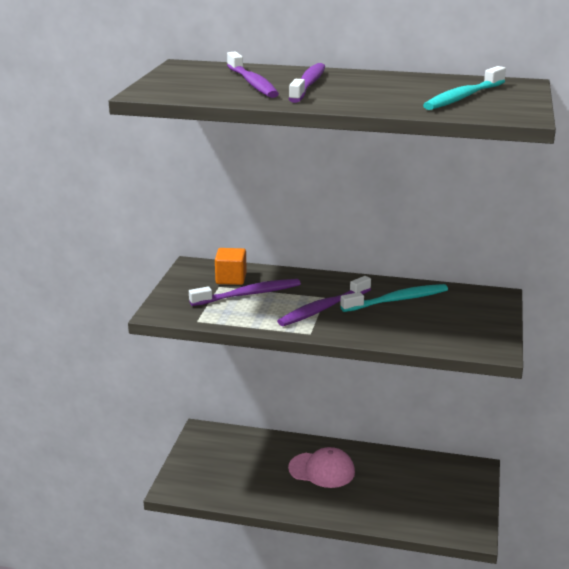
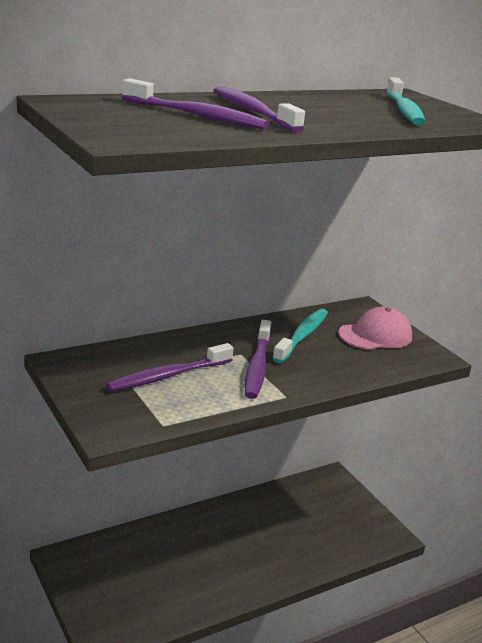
camera: 45 degrees left, 0 degrees up
purple toothbrush [189,279,301,306] -> purple toothbrush turned 150 degrees counterclockwise [106,343,234,392]
orange cube [215,248,247,285] -> none
pink cap [288,447,355,488] -> pink cap moved to [338,307,412,350]

